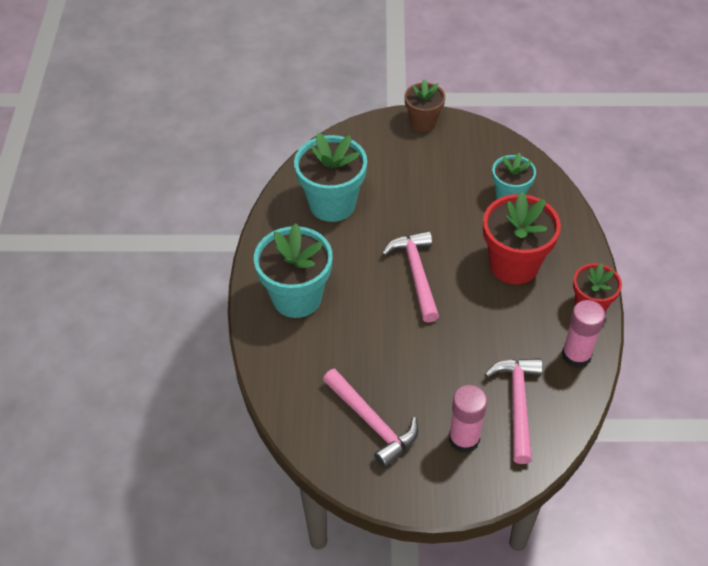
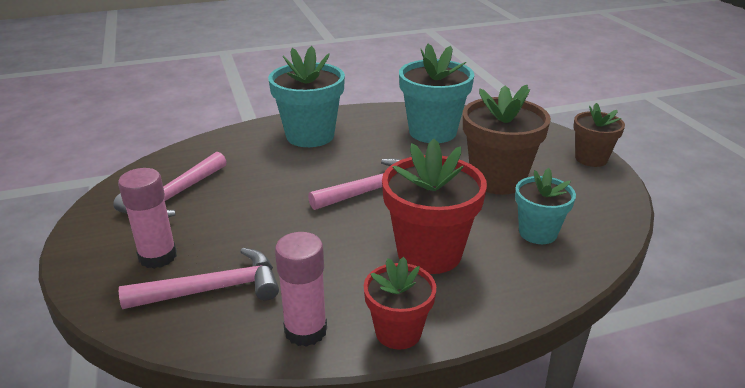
camera: 70 degrees right, 20 degrees down
none -> brown flower pot [463,85,551,195]

